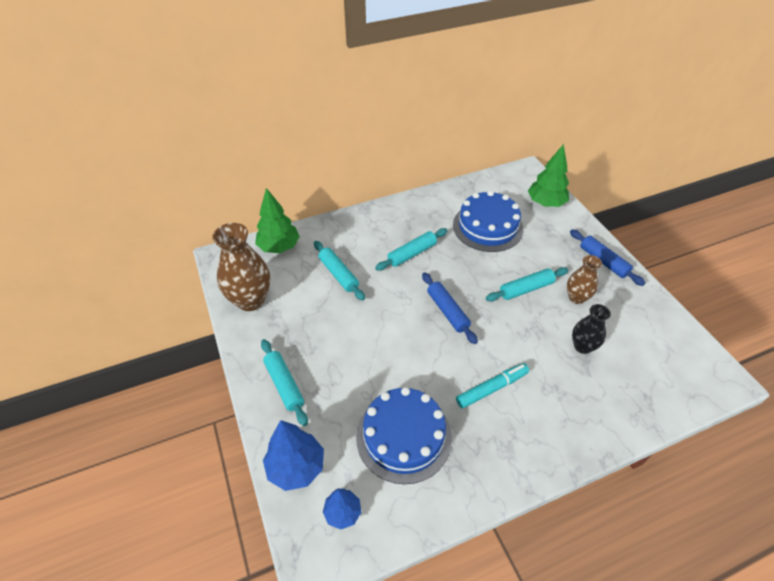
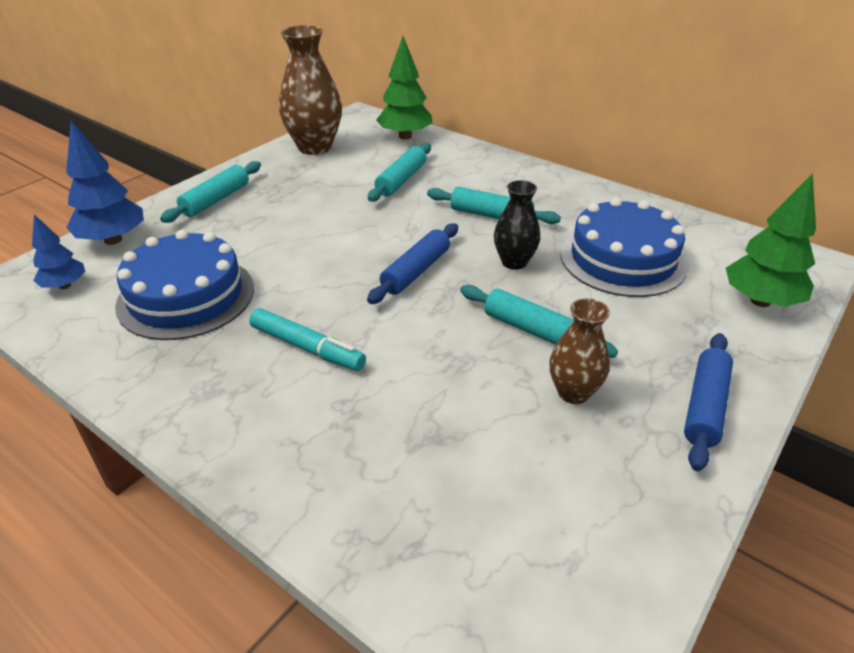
camera: 60 degrees right, 10 degrees down
black vase [572,304,611,354] -> black vase moved to [494,180,540,270]

